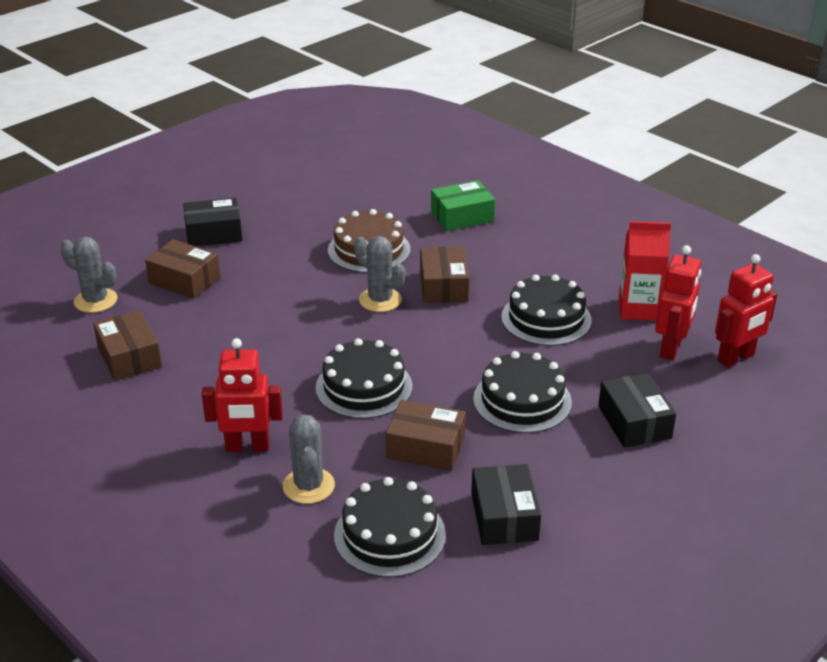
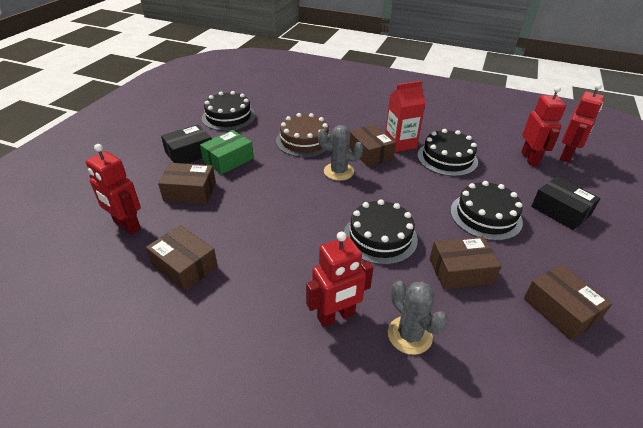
camera: 25 degrees left, 5 degrees up
grey cactus [60,237,117,313] -> red robot [86,144,141,235]
black cake [334,477,446,578] -> black cake moved to [202,91,255,131]
green box [431,180,495,231] -> green box moved to [200,130,254,174]
black box [471,464,541,545] -> brown box [524,265,612,340]
red carton [619,221,671,321] -> red carton moved to [385,81,426,152]

